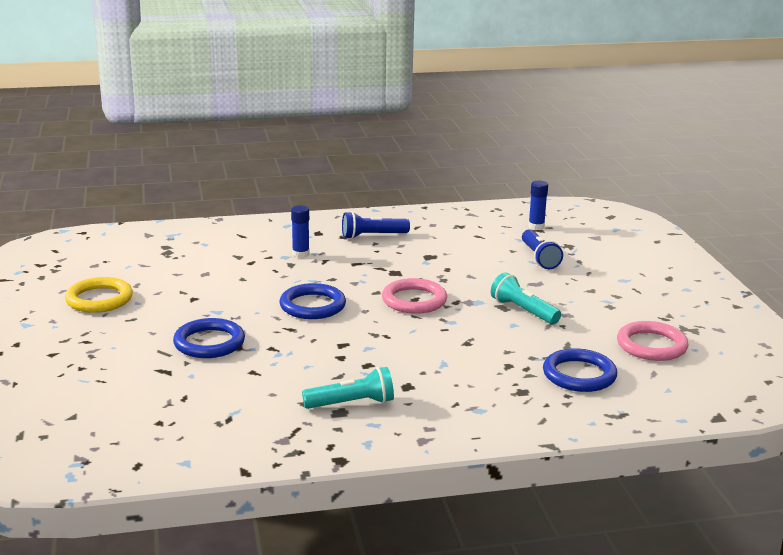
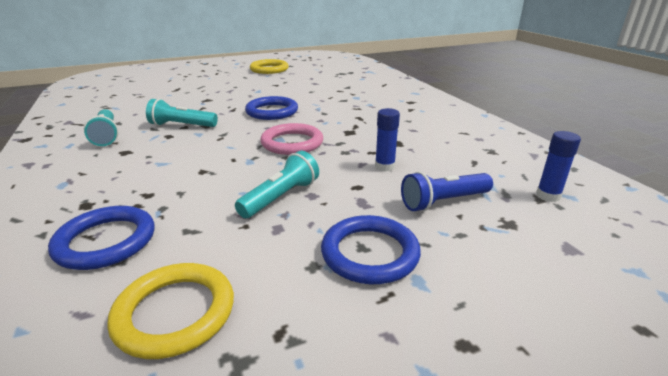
camera: 80 degrees right, 5 degrees up
blue ring [173,318,245,358] -> blue ring moved to [321,215,421,284]
blue glue stick [291,205,310,258] -> blue glue stick moved to [375,108,400,172]
blue flashlight [342,211,410,239] -> none
pink ring [617,321,689,361] -> yellow ring [107,263,234,359]
none -> turquoise flashlight [146,99,218,127]

